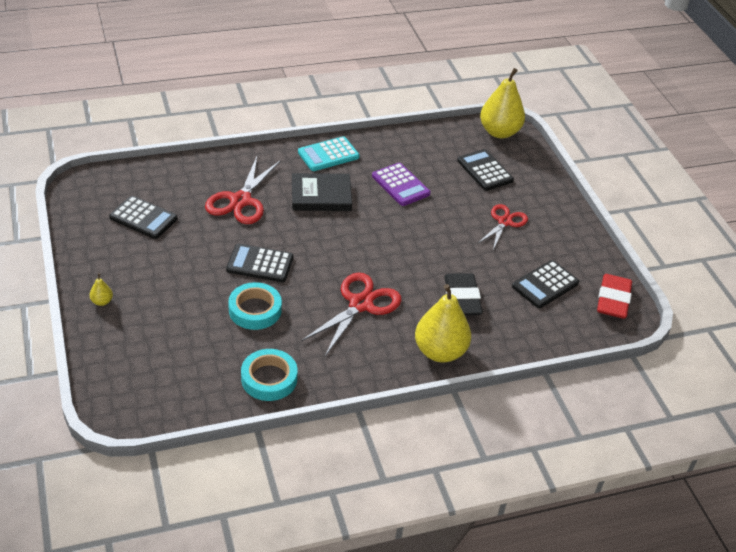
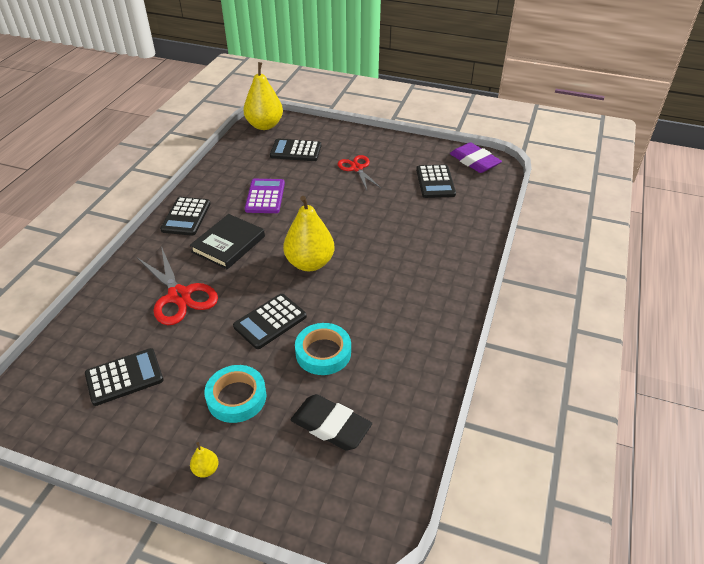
camera: 50 degrees left, 0 degrees up
turquoise tape [241,349,297,401] -> turquoise tape moved to [204,365,266,423]
turquoise calculator [298,136,359,171] -> black calculator [160,197,211,236]
red scissors [301,273,402,356] -> none
purple calculator [372,163,431,206] -> purple calculator turned 90 degrees counterclockwise [245,179,285,213]
yellow pear [415,284,471,362] -> yellow pear moved to [283,196,335,271]
black eraser [444,273,483,315] -> black eraser moved to [291,394,372,450]
red eraser [597,274,632,319] -> purple eraser [450,142,502,173]

